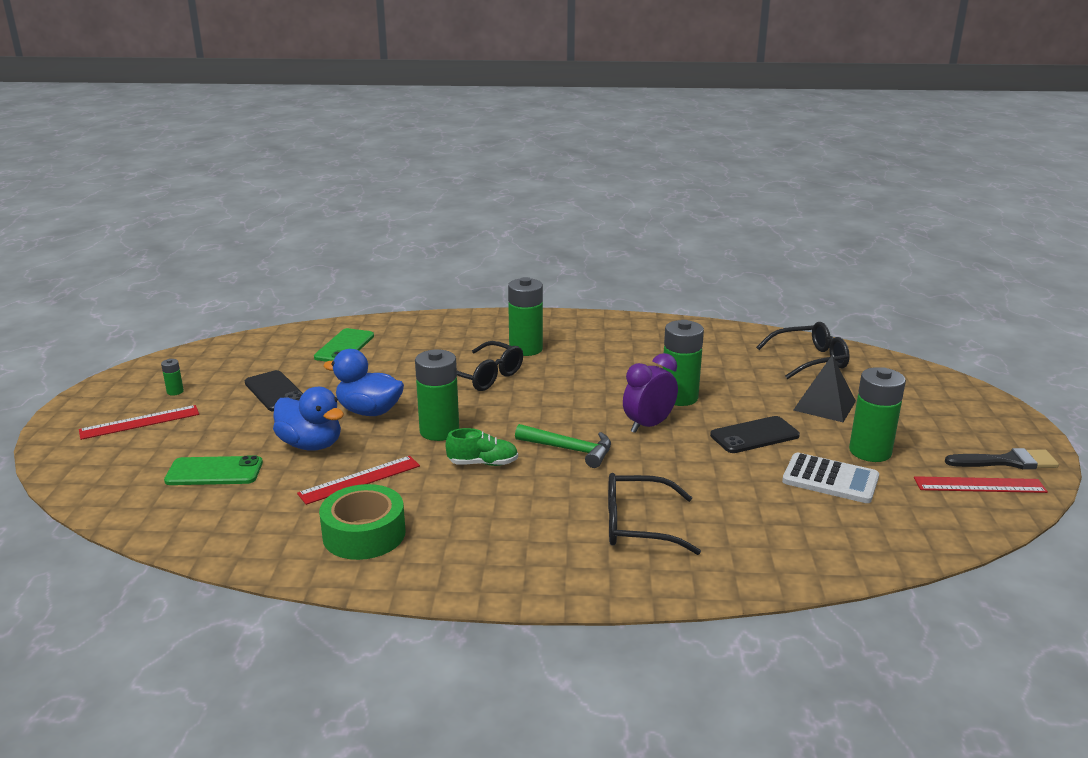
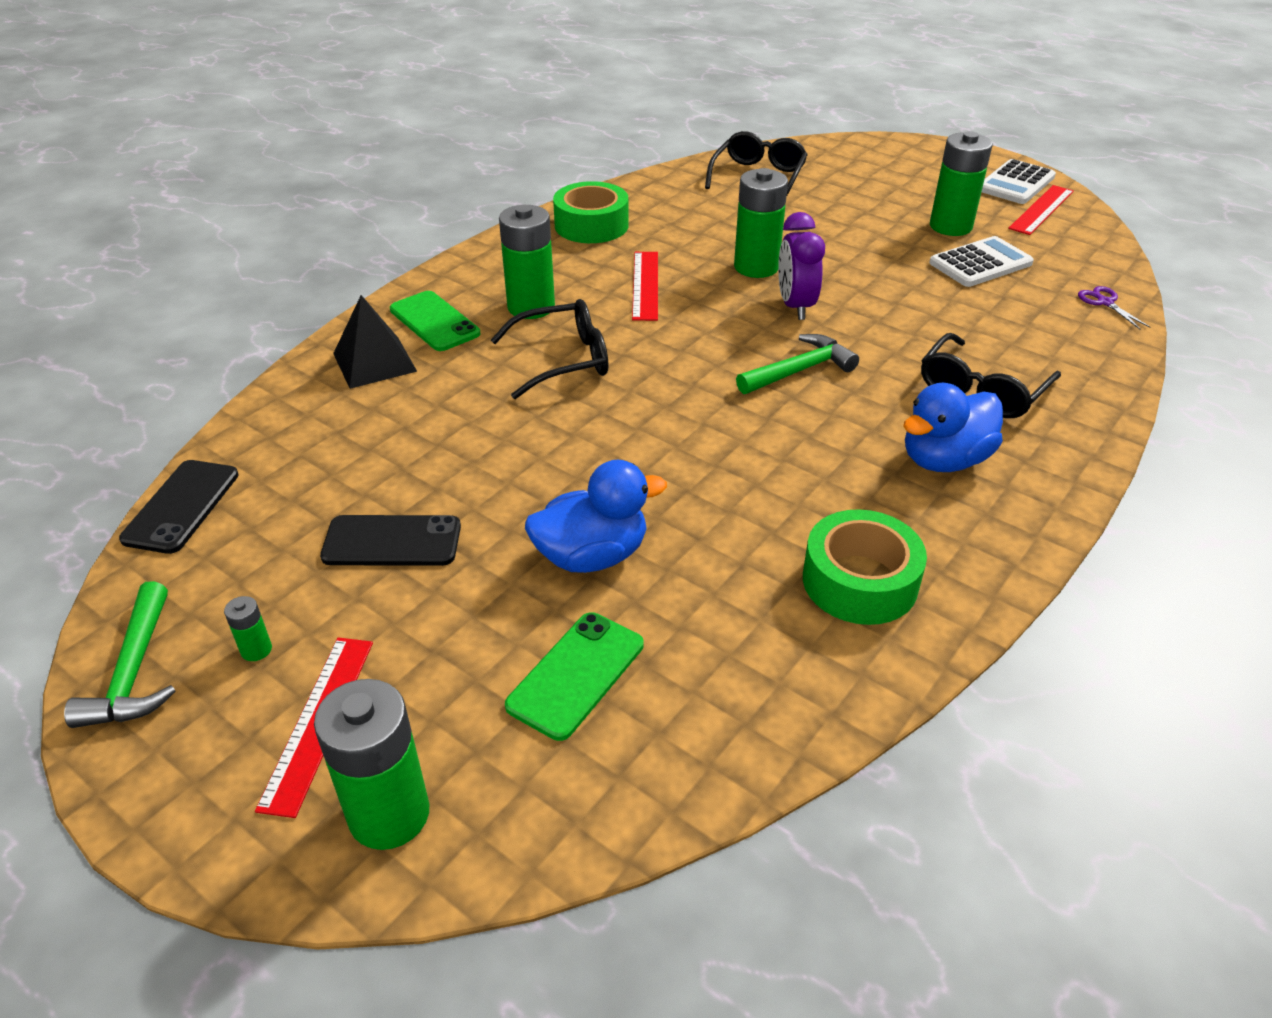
camera: 55 degrees left, 15 degrees up
red ruler [297,456,420,505] -> red ruler moved to [632,252,658,321]
green phone [314,328,374,362] -> green phone moved to [390,291,480,351]
blue duck [323,349,404,416] -> blue duck moved to [903,383,1003,472]
green battery [415,349,459,441] -> green battery moved to [314,679,429,850]
green shoe [446,428,518,466] -> none
black phone [710,416,800,453] -> black phone moved to [119,460,238,554]
black pyramid [793,355,856,422] -> black pyramid moved to [333,295,417,389]
black brush [945,448,1059,469] -> white calculator [982,159,1056,204]
none -> green hammer [64,581,176,728]
none -> green tape [553,181,629,243]
none -> purple scissors [1078,286,1150,329]

